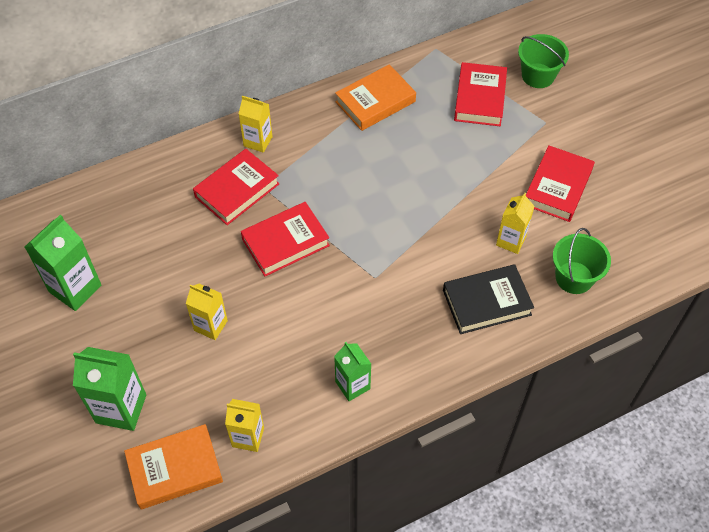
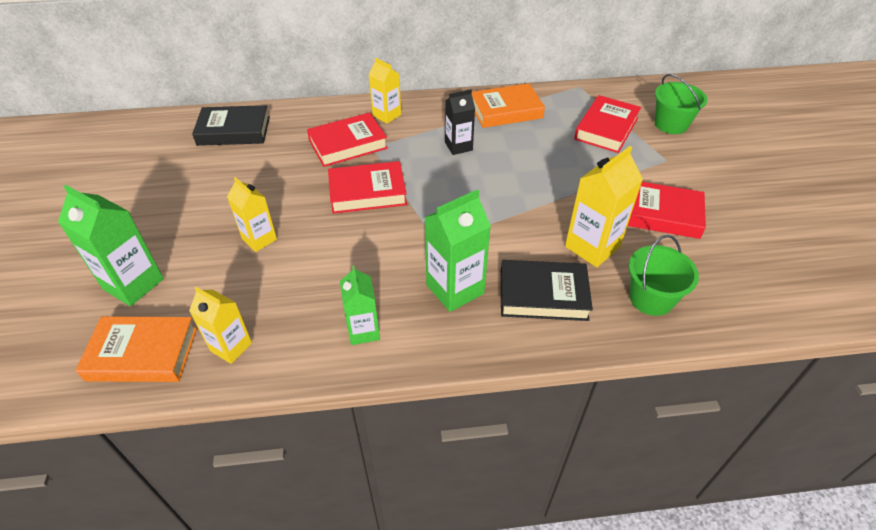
camera: 20 degrees right, 10 degrees down
green carton [25,215,102,311] -> green carton moved to [424,189,491,312]
yellow carton [496,193,535,254] -> yellow carton [565,146,643,267], size x1.55
red book [526,145,595,222] -> red book turned 60 degrees clockwise [628,182,706,239]
none -> black book [192,105,270,146]
none -> black carton [445,89,475,155]

